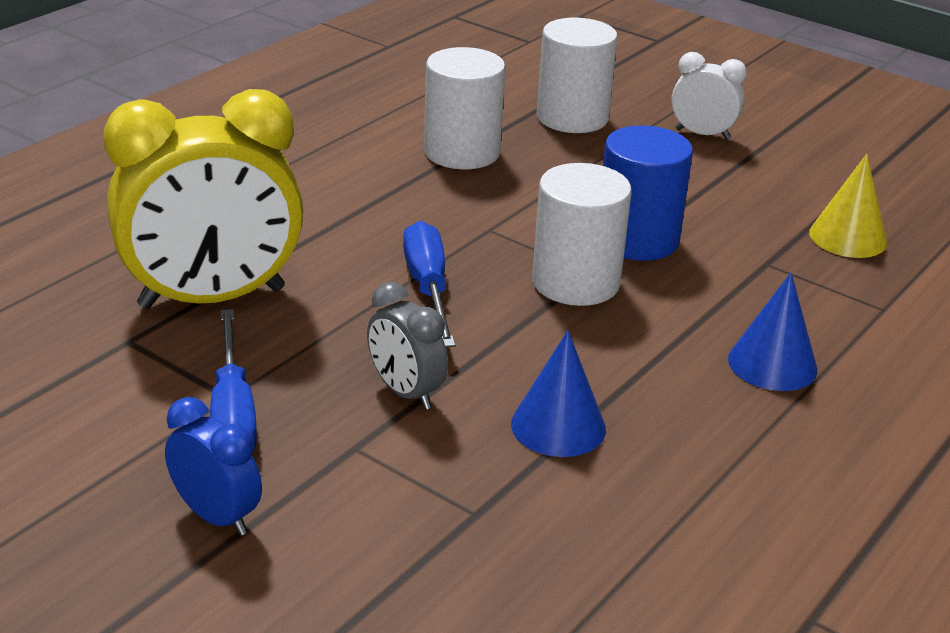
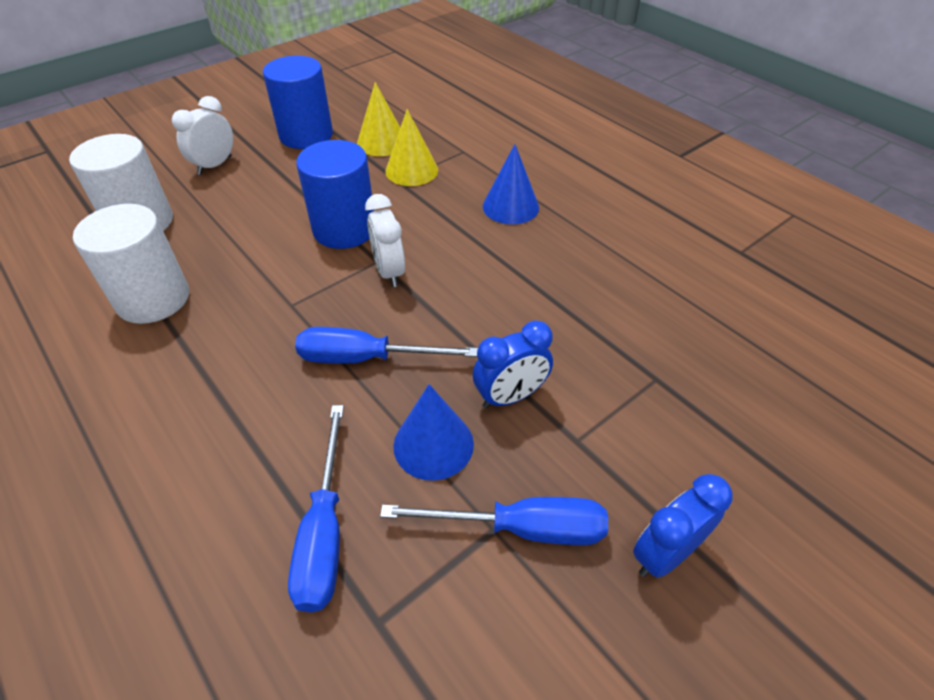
camera: 75 degrees left, 15 degrees up
yellow clock [103,89,303,309] -> blue screwdriver [288,405,344,612]
grey clock [367,282,448,410] -> blue clock [473,321,553,408]
blue cone [511,330,606,457] -> blue cone moved to [393,384,474,481]
white cylinder [532,163,632,306] -> white clock [365,194,405,287]
none -> blue cylinder [263,56,333,149]
none -> yellow cone [385,109,438,186]

